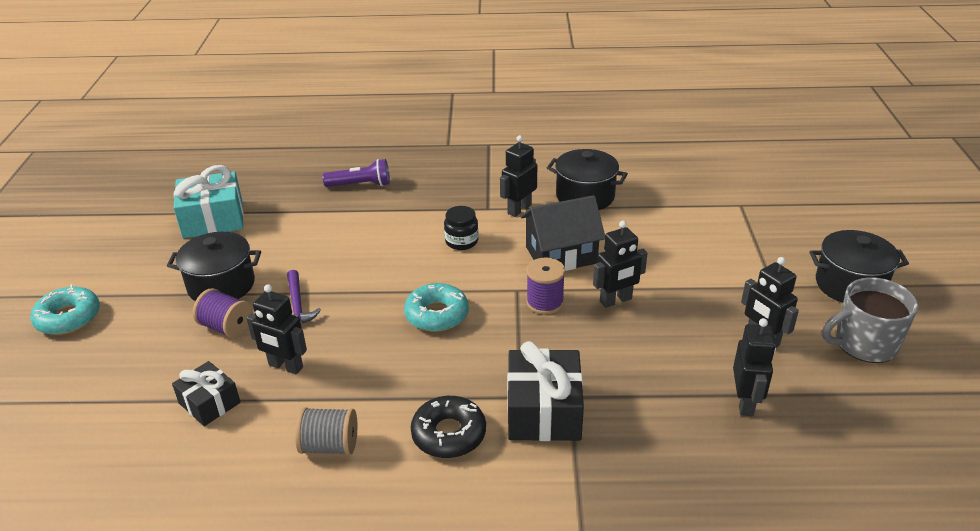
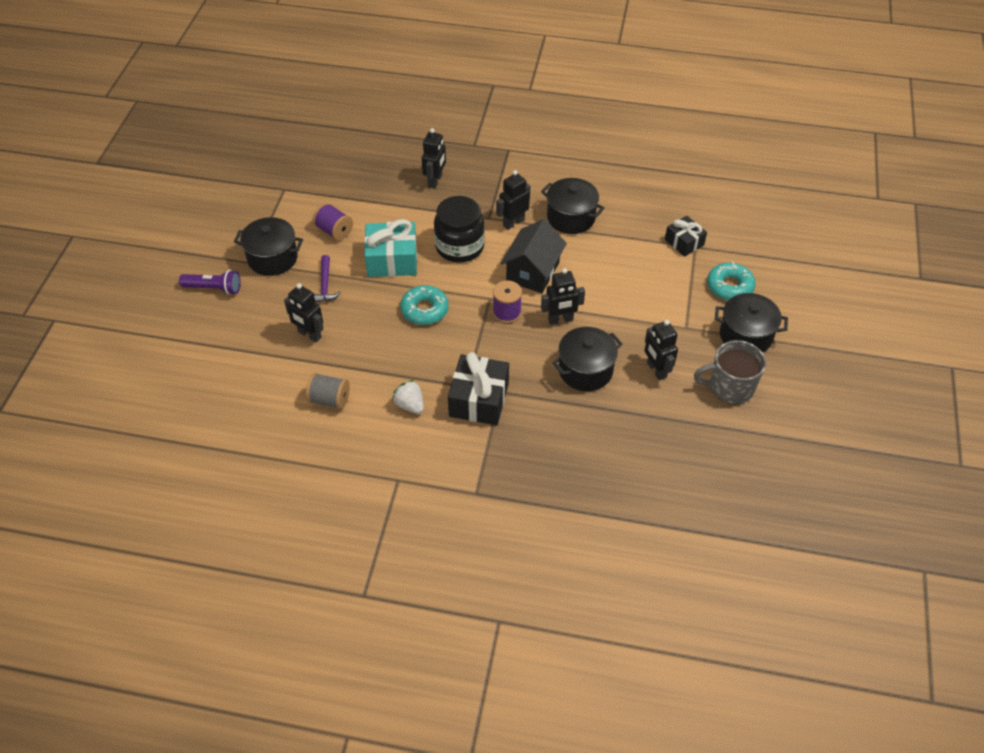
camera: 10 degrees right, 15 degrees up
turquoise donut [30,284,100,335] -> turquoise donut moved to [707,261,756,300]
black gift [172,361,240,426] -> black gift moved to [665,216,707,257]
turquoise gift [174,165,244,238] -> turquoise gift moved to [364,219,417,277]
purple spool [193,288,253,339] -> purple spool moved to [312,203,353,241]
purple flashlight [323,159,390,187] -> purple flashlight moved to [179,270,241,295]
black donut [411,396,486,458] -> white strawberry [392,380,424,414]
black jar [444,206,479,250] -> black jar [434,196,485,263], size x1.86
black house [521,195,605,271] -> black house turned 60 degrees counterclockwise [501,219,567,293]
black robot [733,318,776,416] -> black robot moved to [422,128,446,189]
none -> black pot [552,327,622,391]

